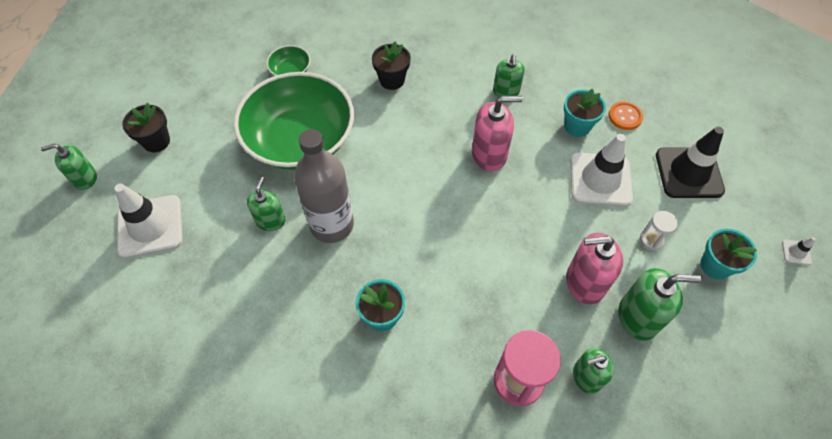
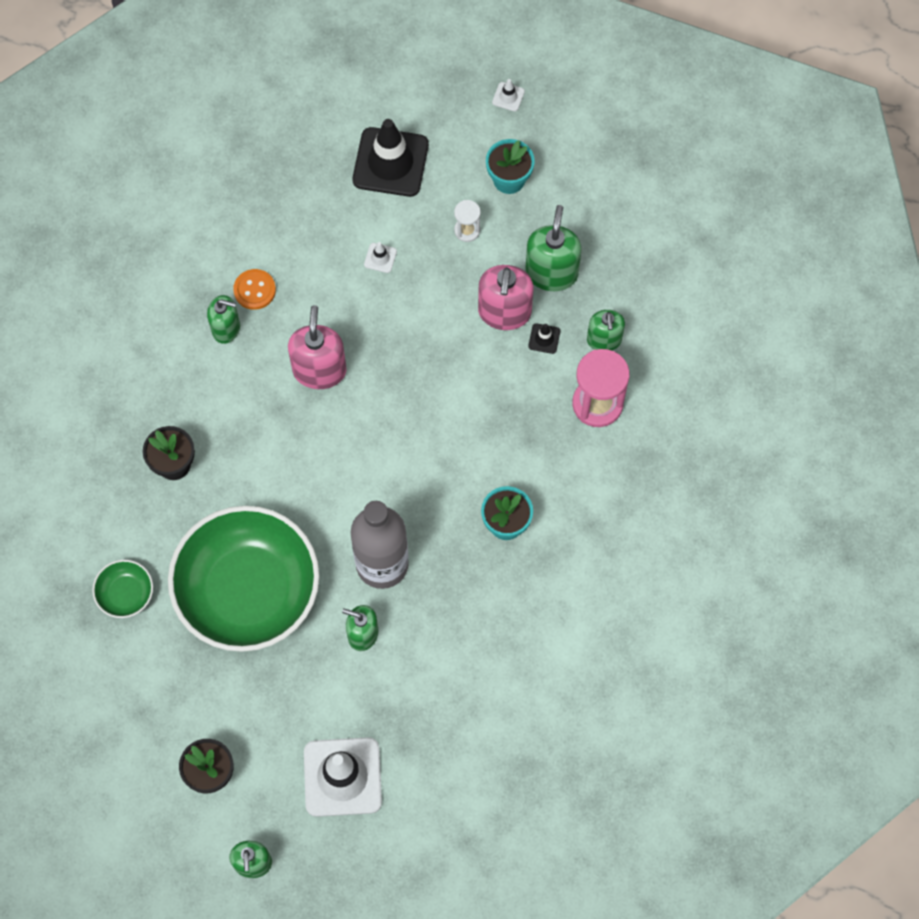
camera: 80 degrees left, 10 degrees up
turquoise flower pot [564,89,606,137] -> none
white traffic cone [570,134,633,207] -> white traffic cone [364,242,397,273], size x0.41
orange button [608,101,643,130] -> orange button moved to [233,269,276,310]
none -> black traffic cone [528,323,560,354]

